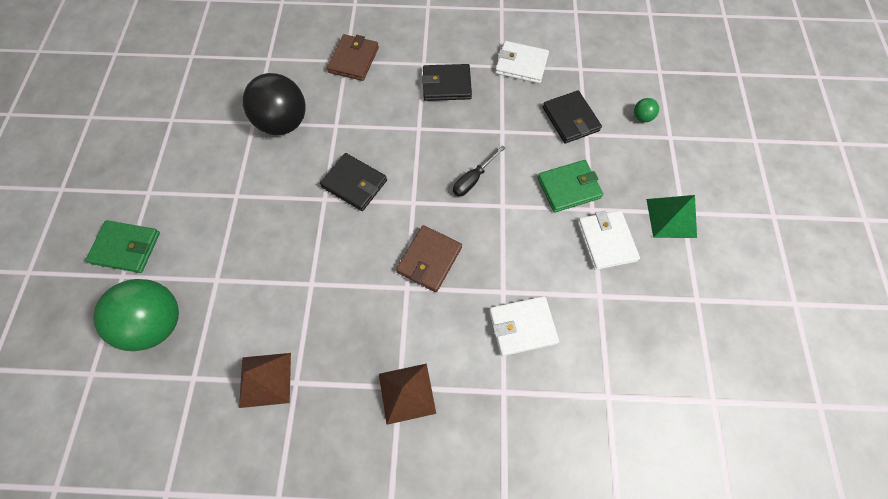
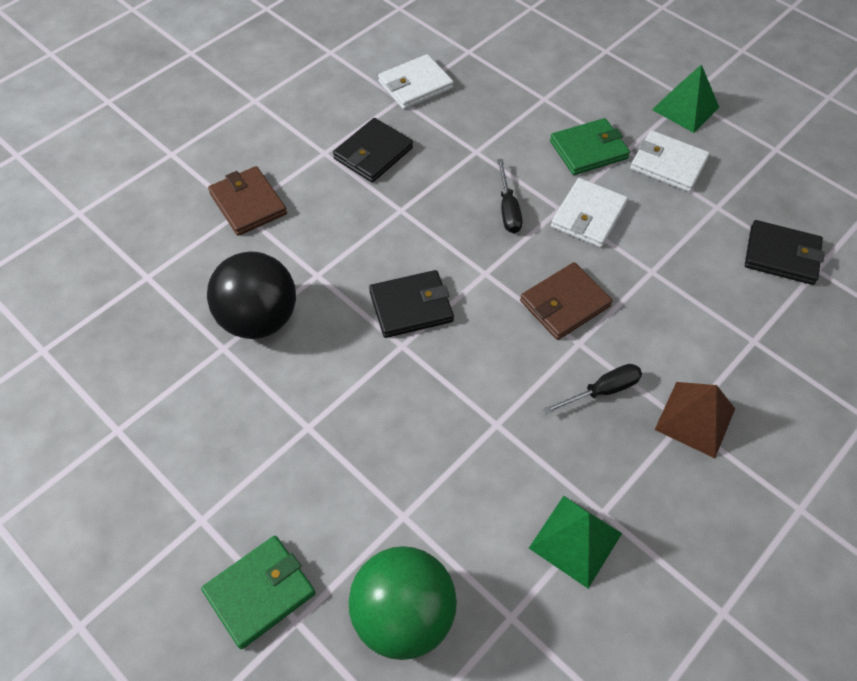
camera: 50 degrees left, 10 degrees down
brown pyramid [239,353,291,408] -> green pyramid [529,496,622,588]
brown wallet [396,225,462,292] -> brown wallet turned 75 degrees clockwise [520,262,613,340]
white wallet [489,296,559,356] -> white wallet moved to [551,178,628,248]
green wallet [537,160,603,213] -> green wallet turned 45 degrees clockwise [550,118,630,175]
black wallet [543,90,602,143] -> black wallet moved to [745,220,825,285]
green ball [634,98,659,122] -> none
none -> black screwdriver [543,364,642,414]

